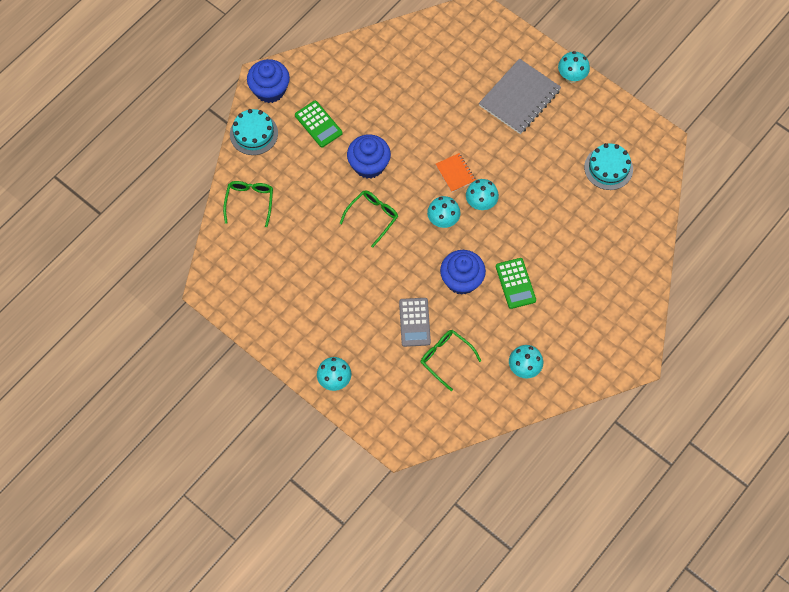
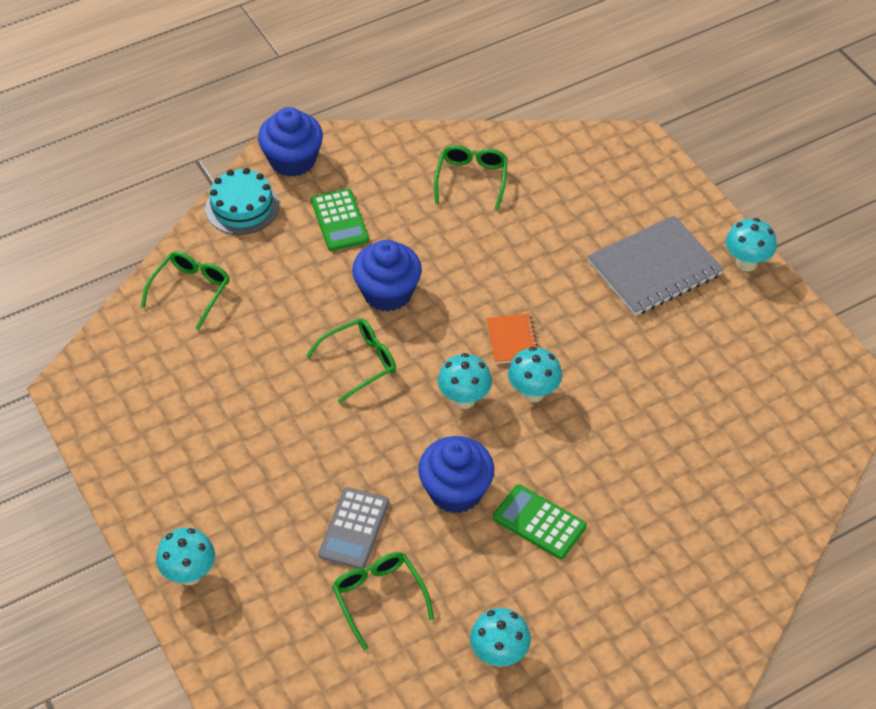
camera: 20 degrees right, 15 degrees down
green calculator [496,258,536,309] -> green calculator turned 120 degrees clockwise [493,484,587,559]
turquoise cake [584,143,633,190] -> none
none -> green glasses [434,145,508,210]

